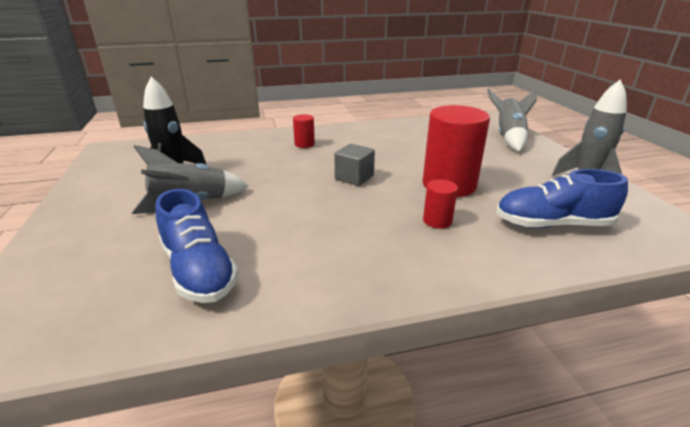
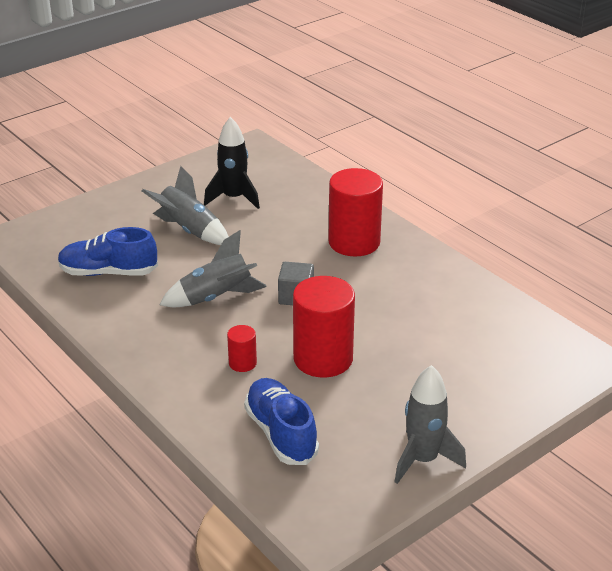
camera: 65 degrees right, 5 degrees up
blue shoe [156,189,239,303] -> blue shoe turned 60 degrees clockwise [58,227,158,276]
red cylinder [293,114,315,148] -> red cylinder [328,168,383,256], size x2.14
grey rocket [487,88,537,151] -> grey rocket moved to [159,230,267,307]

